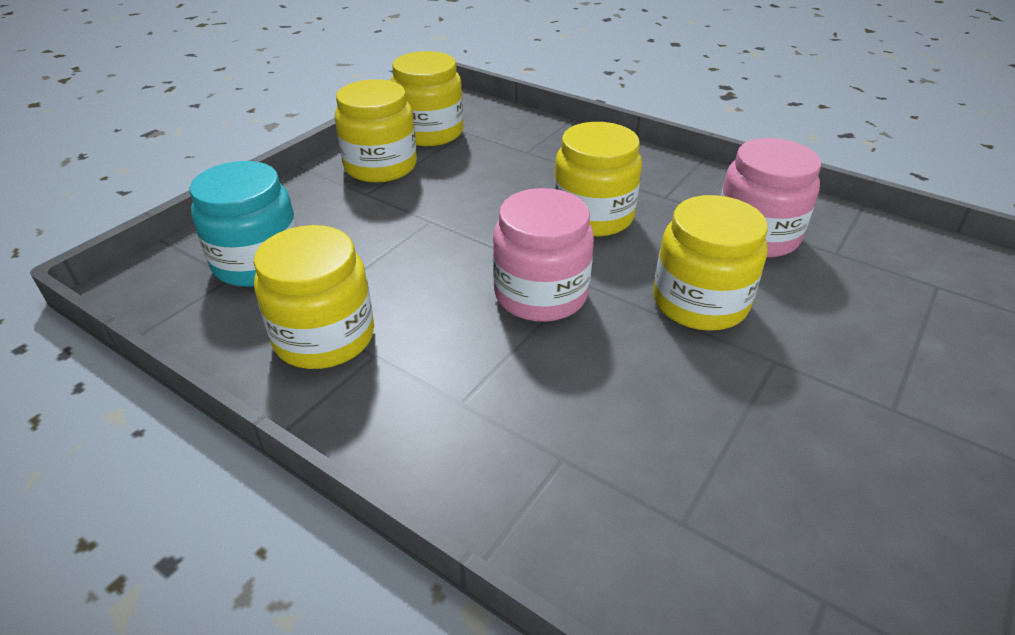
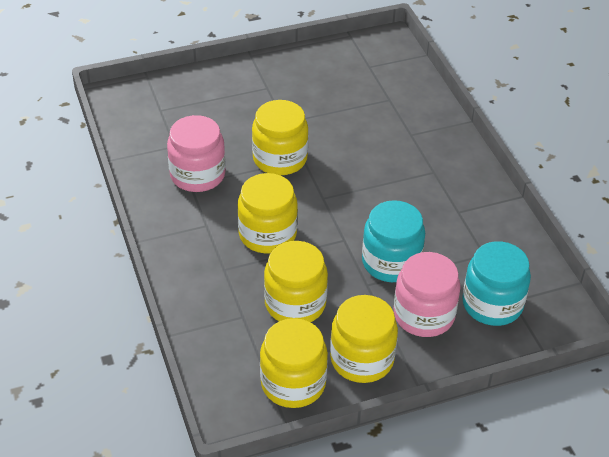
camera: 145 degrees left, 5 degrees up
yellow jar [254,225,374,369] -> yellow jar moved to [264,241,328,322]
pink jar [493,188,594,322] -> pink jar moved to [394,252,461,337]
none -> turquoise jar [362,200,425,282]

